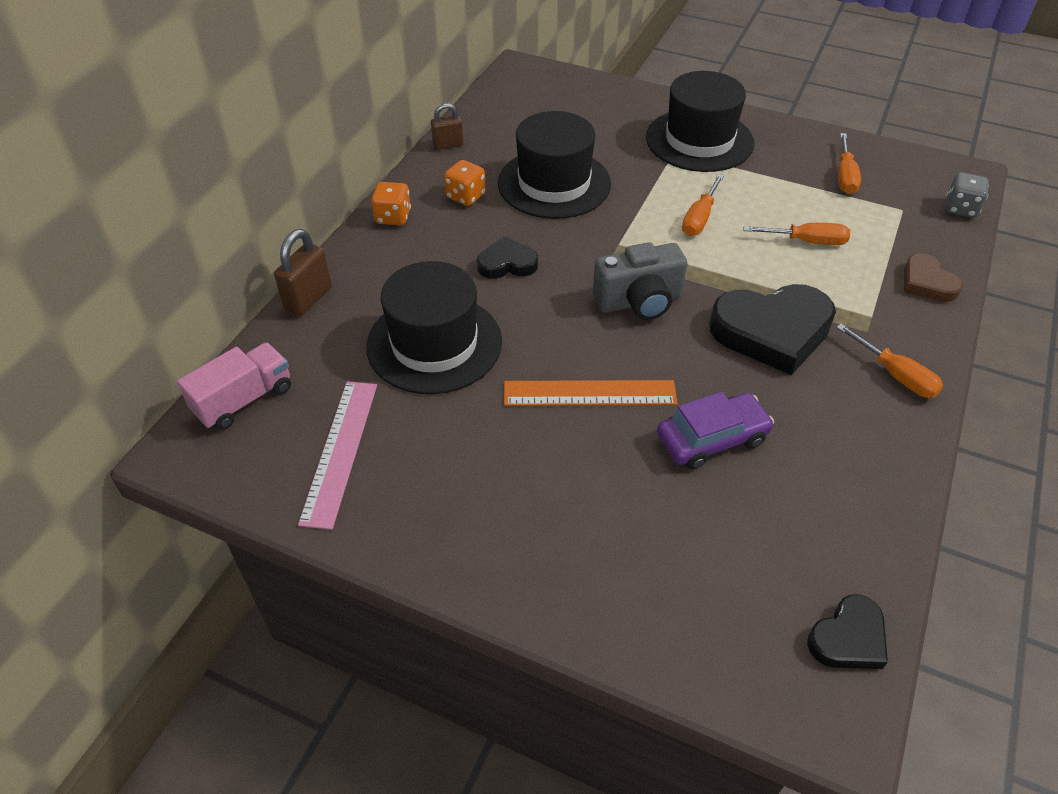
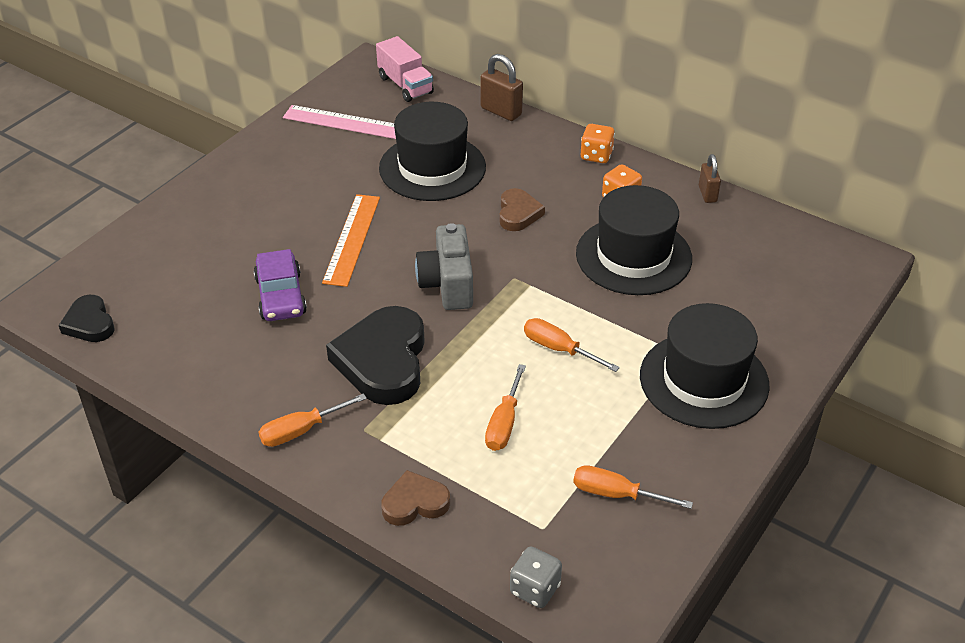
camera: 100 degrees right, 5 degrees down
black heart [477,236,538,279] -> brown heart [499,188,545,231]

